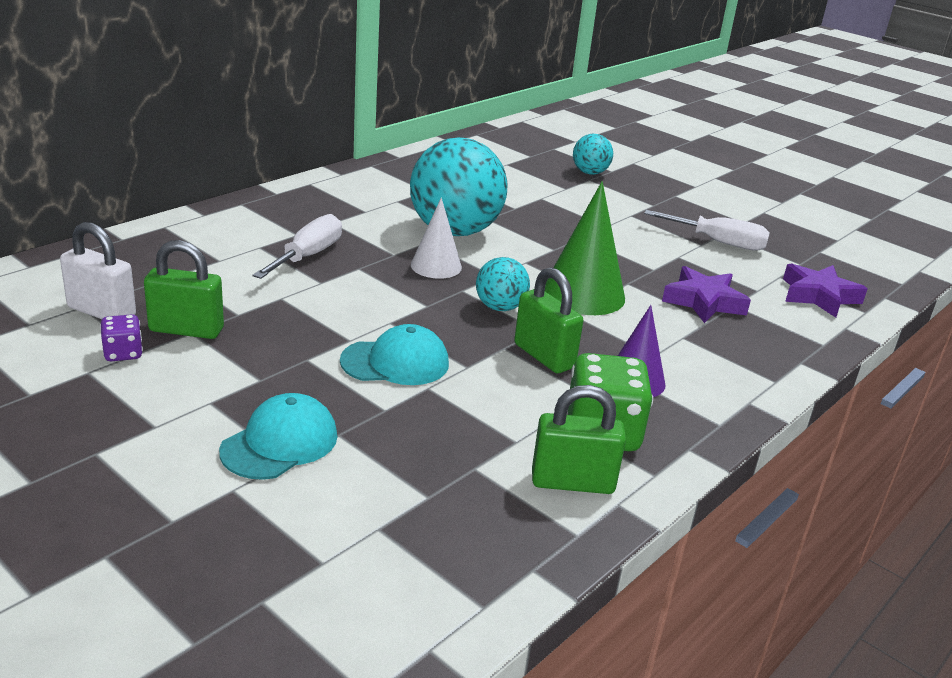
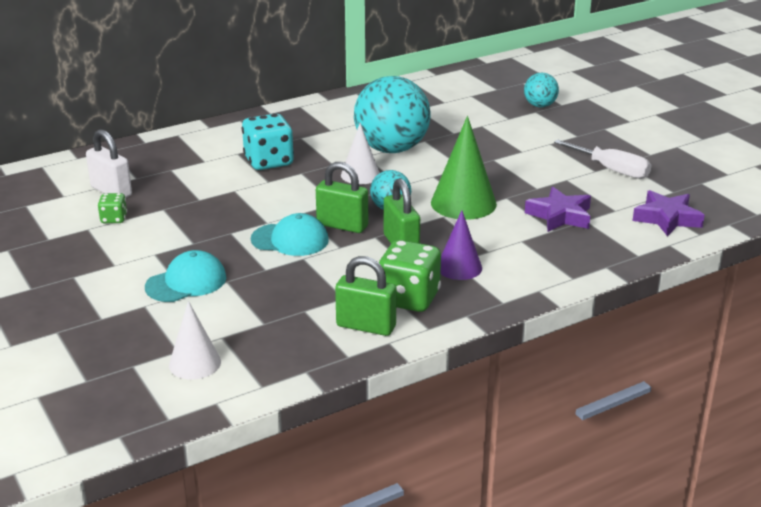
camera: 20 degrees right, 0 degrees up
purple dice [100,314,143,362] -> green dice [98,193,127,223]
green padlock [144,240,224,339] -> green padlock moved to [316,162,368,233]
white screwdriver [252,214,342,279] -> turquoise dice [242,114,294,170]
none -> white cone [169,301,221,380]

